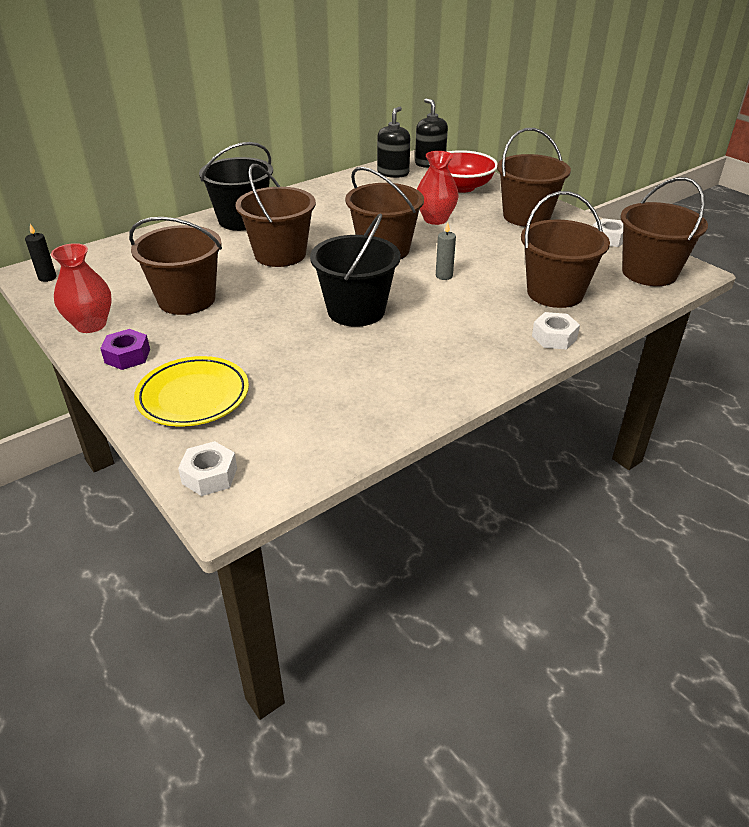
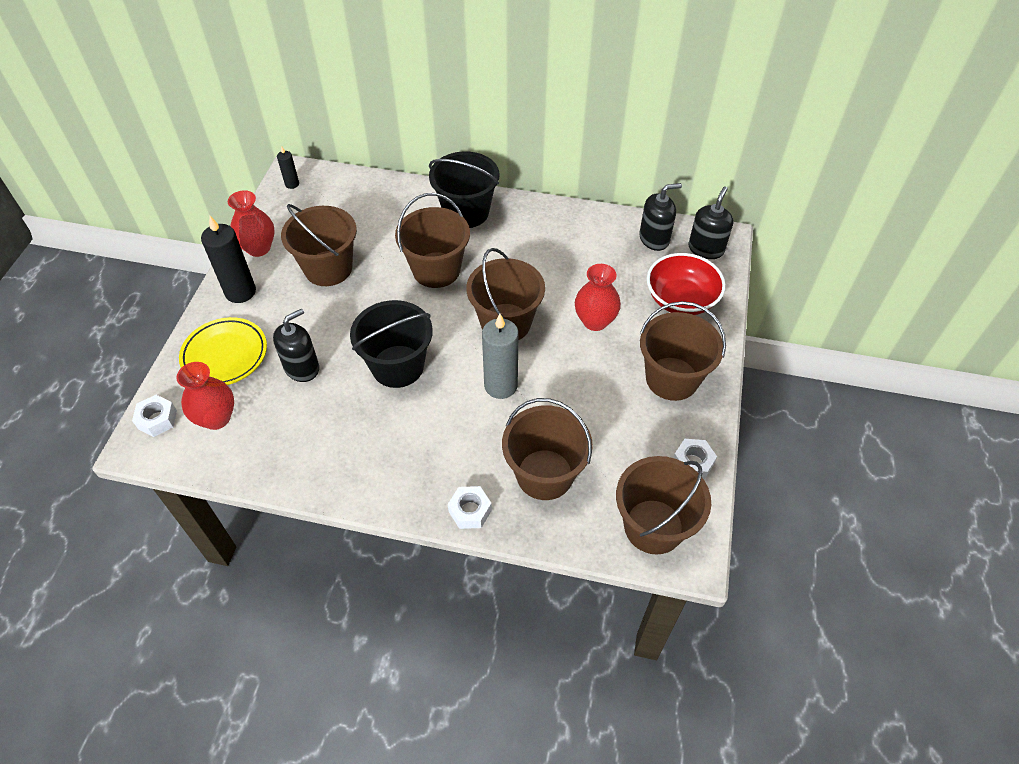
camera: 50 degrees right, 15 degrees up
purple nut [100,329,150,370] -> black candle [201,216,256,303]
grey candle [436,223,456,280] -> grey candle [482,314,519,399], size x1.96
none -> red vase [176,362,234,430]
none -> black soap dispenser [273,308,319,382]

